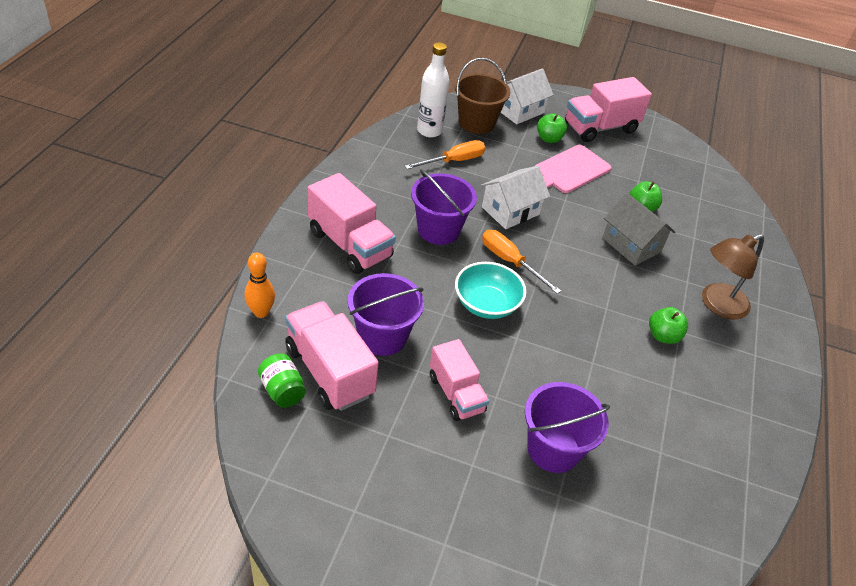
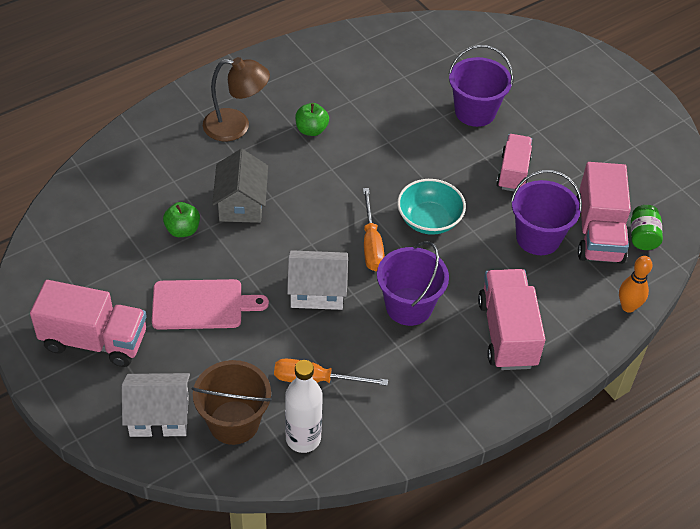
camera: 140 degrees left, 5 degrees up
green apple [537,113,567,143] -> none

